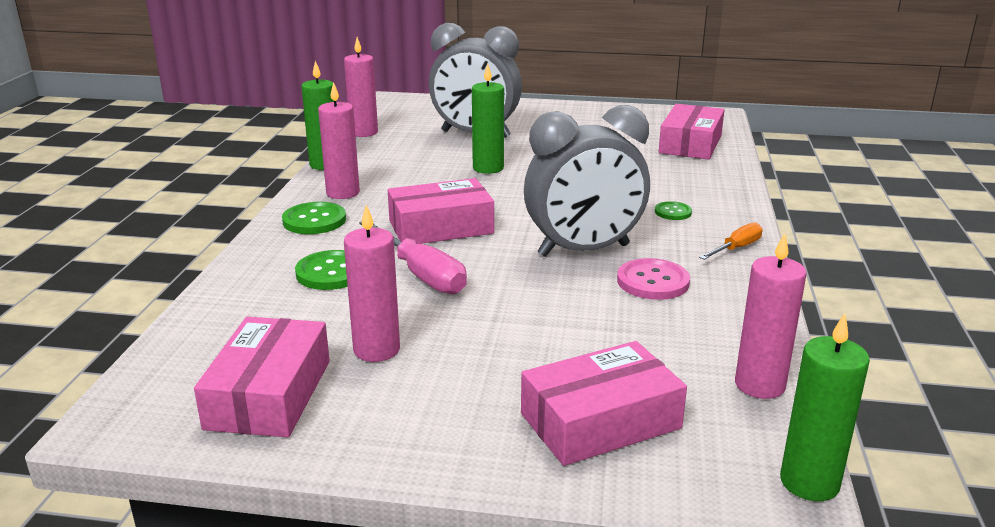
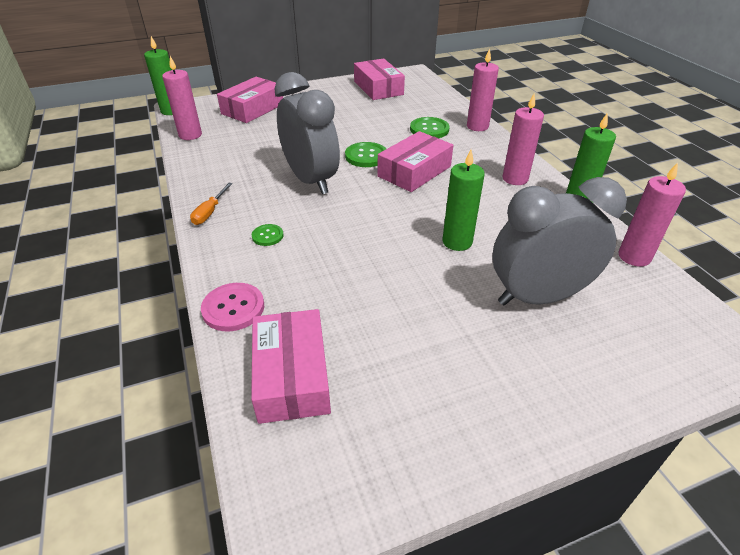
camera: 150 degrees right, 15 degrees up
green button [282,202,346,234] -> green button moved to [345,142,386,167]
pink candle [344,205,400,362] -> pink candle moved to [467,49,499,131]
pink screwdriver [359,221,467,294] -> none
grey clock [524,105,650,257] -> grey clock turned 105 degrees clockwise [274,72,340,194]
pink button [617,258,690,300] -> pink button moved to [201,283,264,331]

